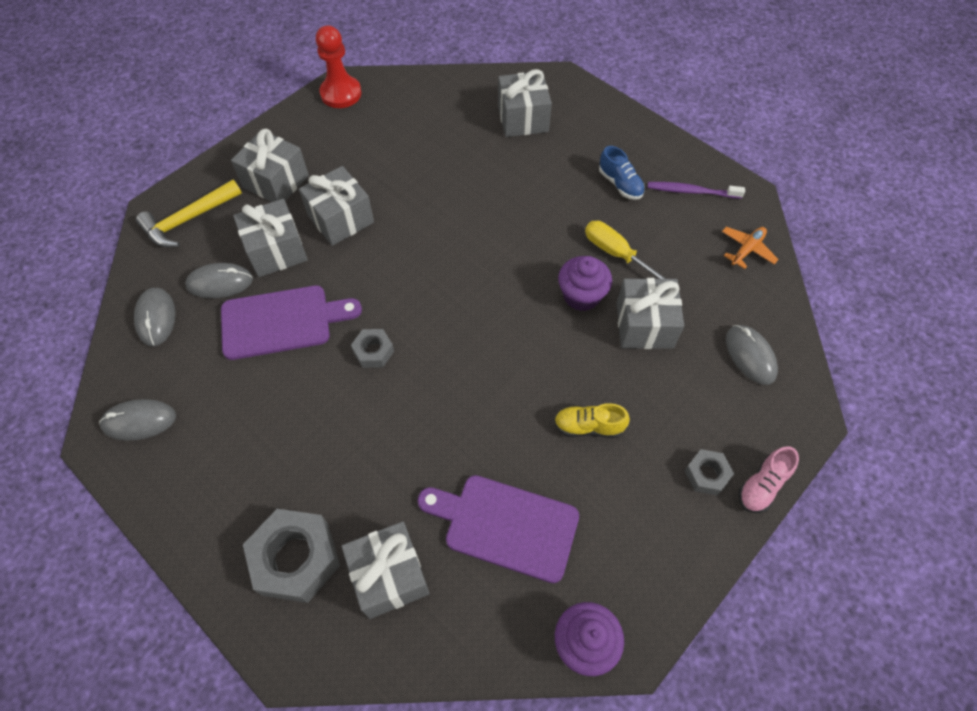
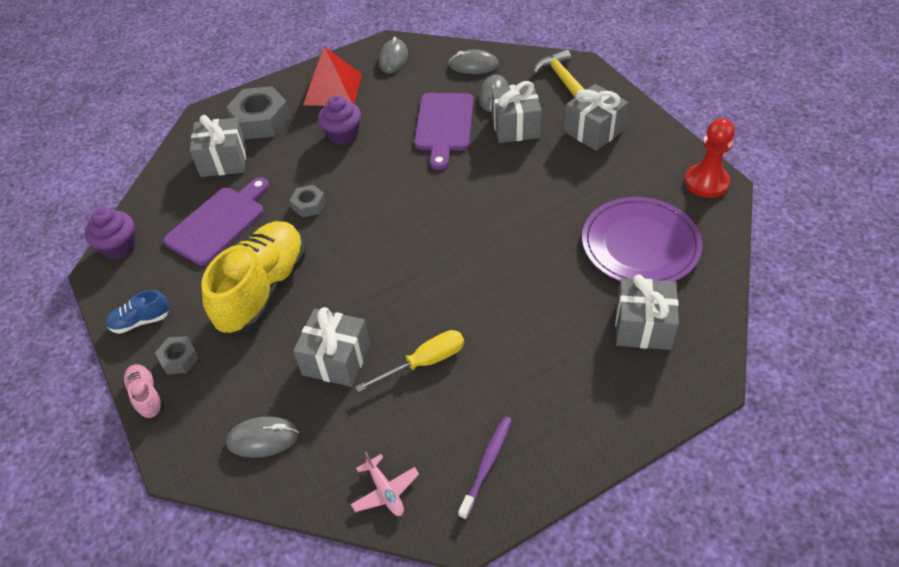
camera: 110 degrees right, 10 degrees down
grey gift [299,166,374,246] -> none
grey nut [351,329,394,368] -> grey nut moved to [290,185,326,217]
yellow shoe [554,403,630,438] -> yellow shoe [201,221,306,334], size x2.24
purple cupcake [558,256,612,311] -> purple cupcake moved to [318,95,361,145]
blue shoe [599,146,645,200] -> blue shoe moved to [105,290,170,334]
orange plane [722,227,779,269] -> pink plane [351,452,419,516]
none -> red pyramid [303,46,362,106]
none -> purple plate [582,197,702,282]

